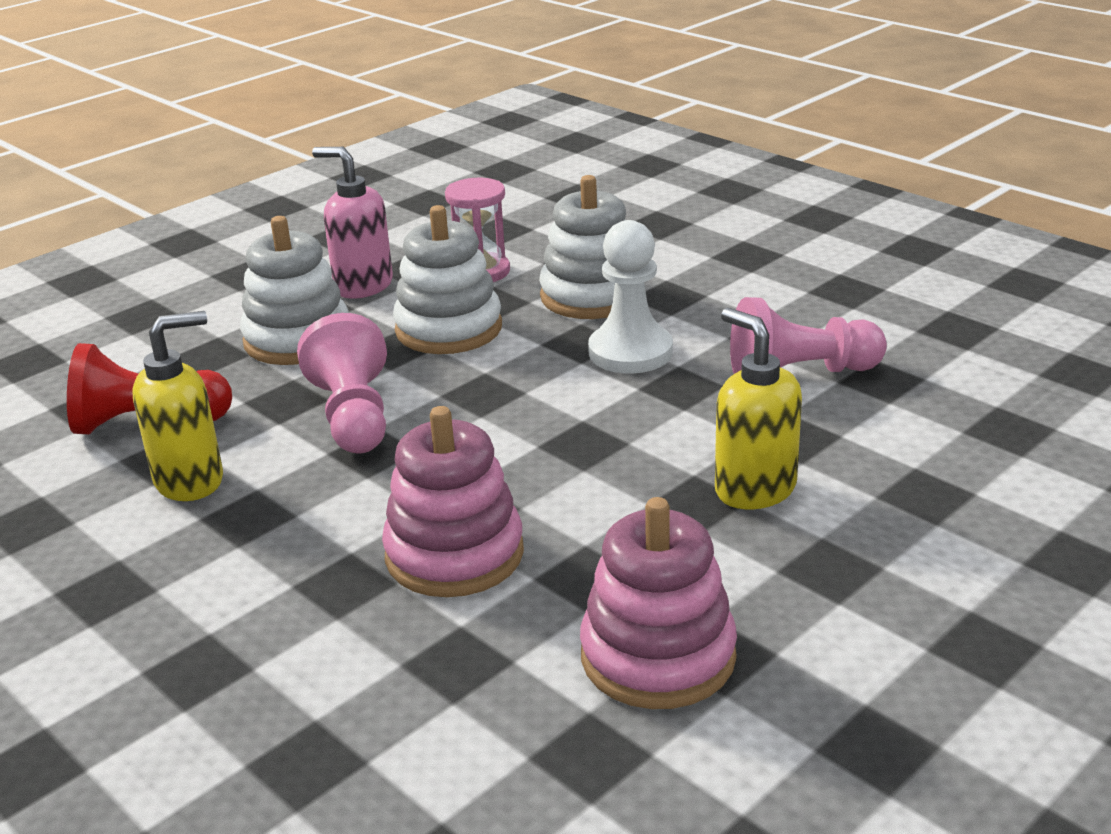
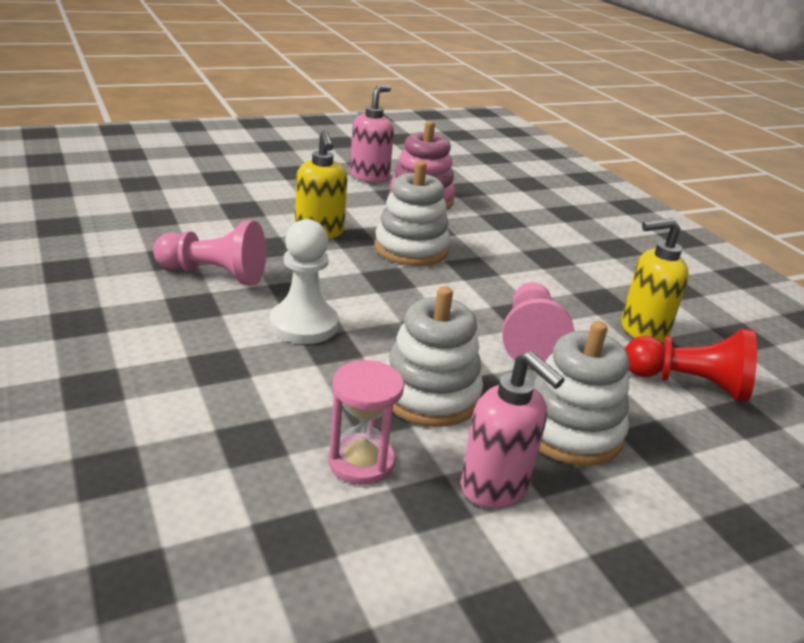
camera: 165 degrees left, 0 degrees up
pink stacking toy [382,406,524,597] -> none
white stacking toy [539,175,626,319] -> white stacking toy moved to [375,161,450,266]
none -> pink soap dispenser [350,85,394,183]

